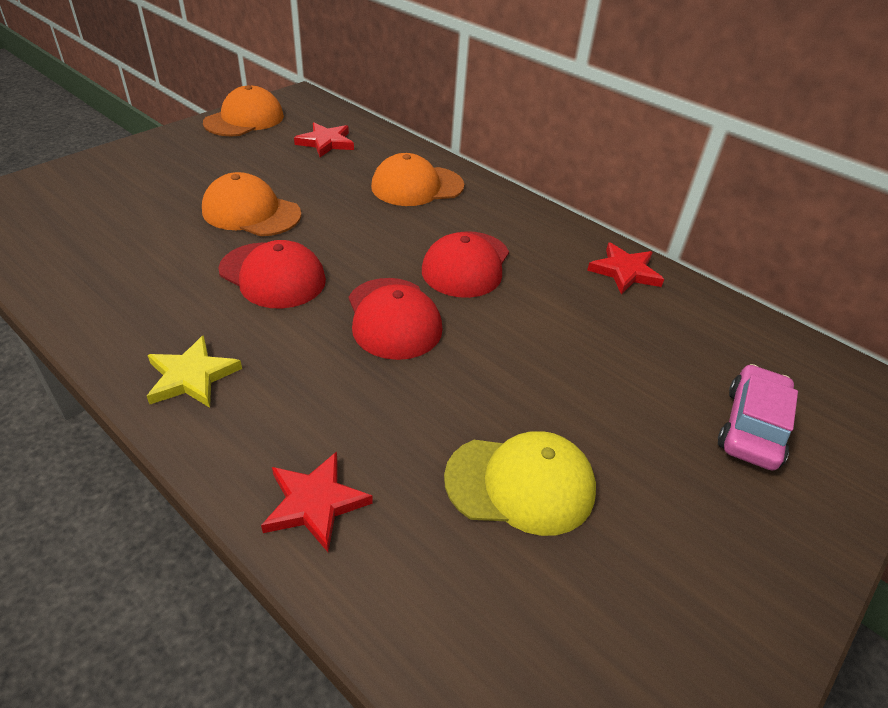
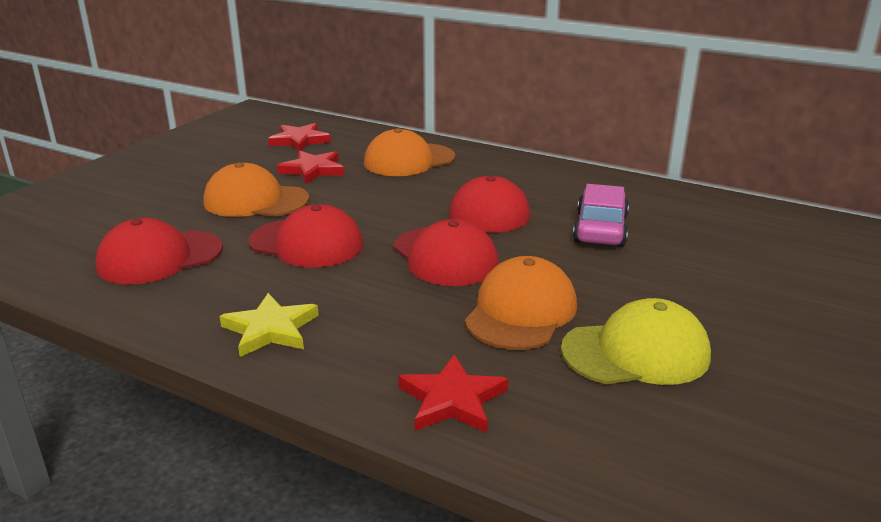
camera: 10 degrees left, 15 degrees down
orange cap [203,85,284,136] -> orange cap moved to [465,256,577,350]
red star [587,242,664,294] -> red star moved to [277,150,344,184]
pink car [718,364,798,470] -> pink car moved to [573,184,629,247]
none -> red cap [96,218,223,285]

